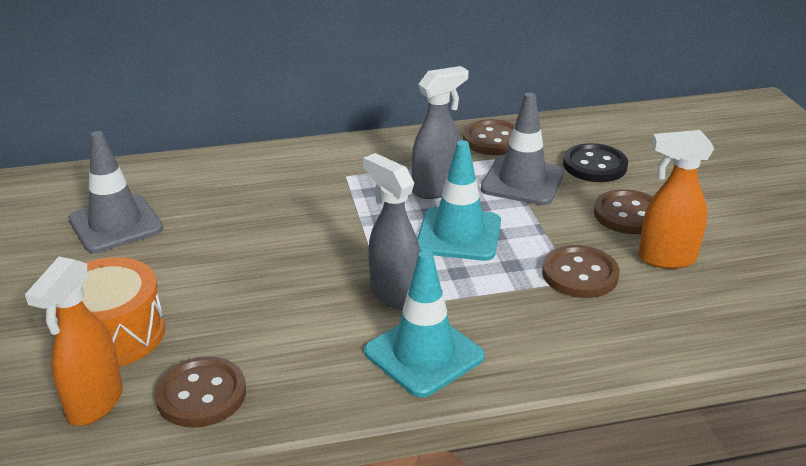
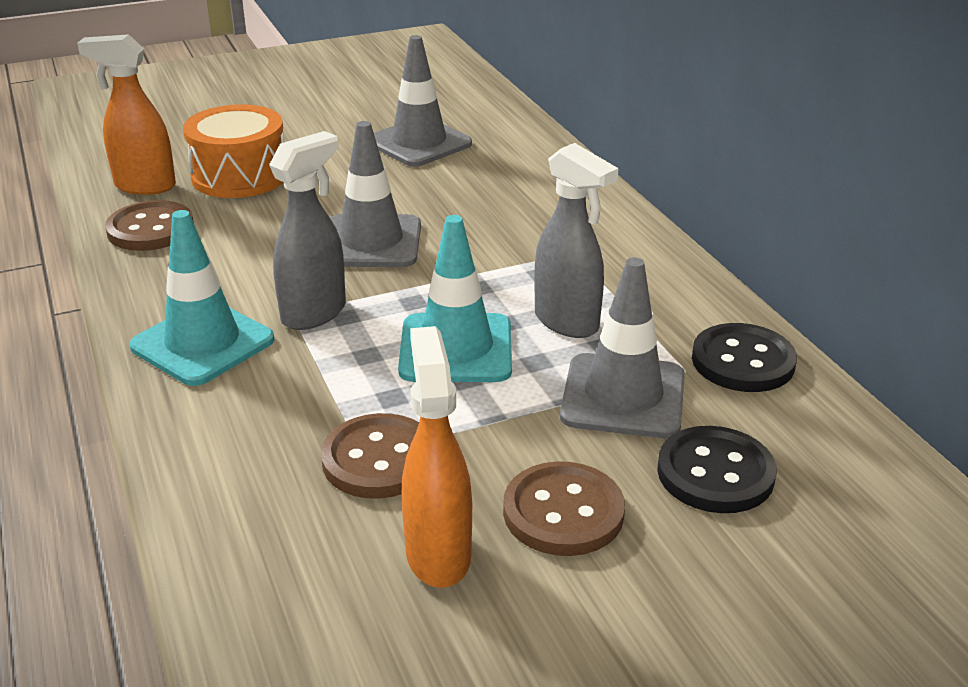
camera: 80 degrees right, 0 degrees up
brown button [463,119,515,155] -> black button [692,323,797,392]
none -> grey traffic cone [330,121,421,267]

